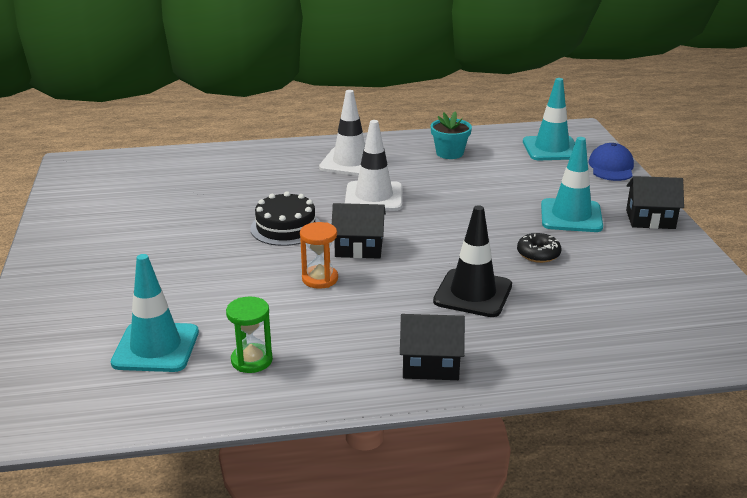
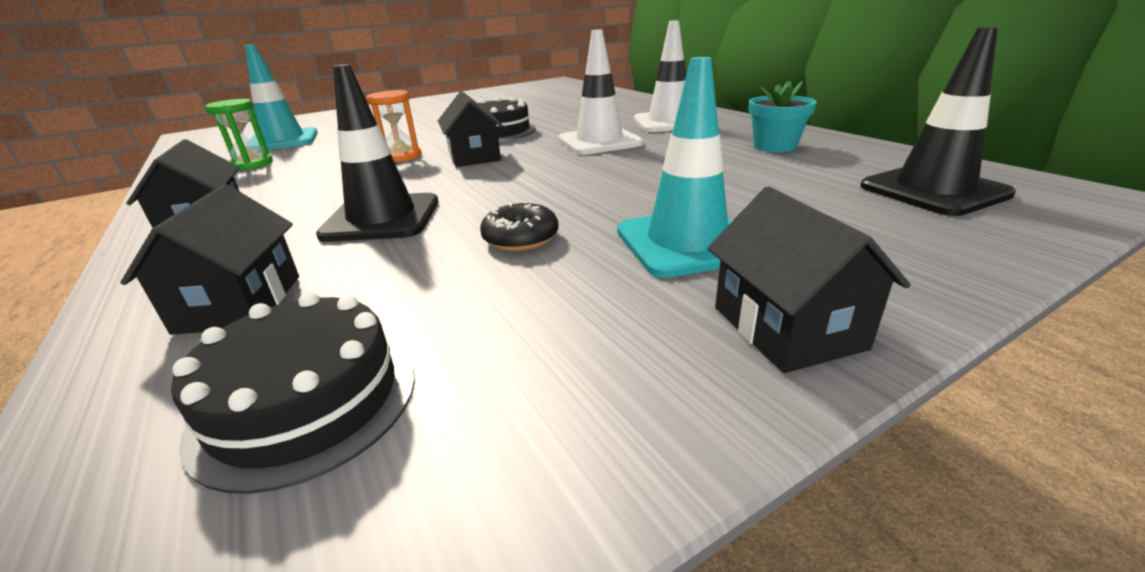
camera: 70 degrees right, 0 degrees up
turquoise traffic cone [523,78,575,160] -> black traffic cone [860,27,1016,216]
blue cap [588,143,634,181] -> none
none -> black house [120,184,299,335]
none -> black cake [171,292,415,494]

